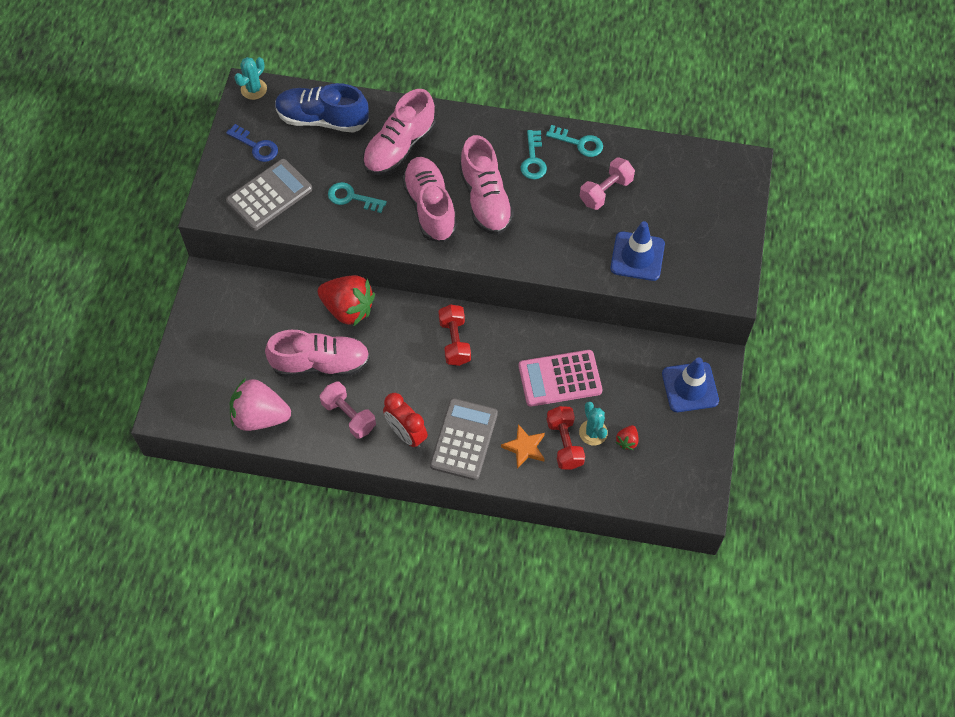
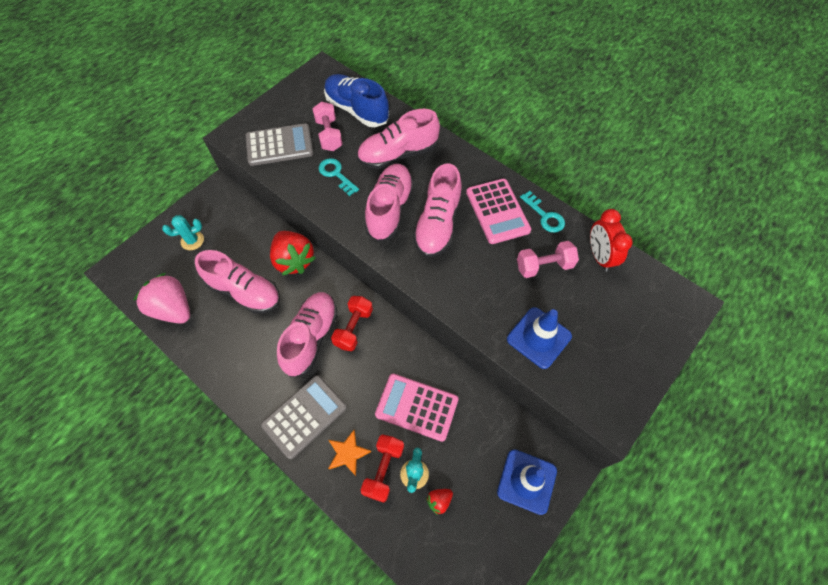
camera: 30 degrees right, 0 degrees up
blue key [226,124,278,162] -> none
turquoise cactus [234,57,267,100] -> turquoise cactus moved to [162,215,204,250]
pink dumbbell [320,381,376,439] -> pink dumbbell moved to [312,102,343,151]
red clock [383,393,428,448] -> red clock moved to [590,209,632,272]
turquoise key [521,130,547,179] -> pink calculator [466,179,531,244]
none -> pink shoe [277,292,338,377]

